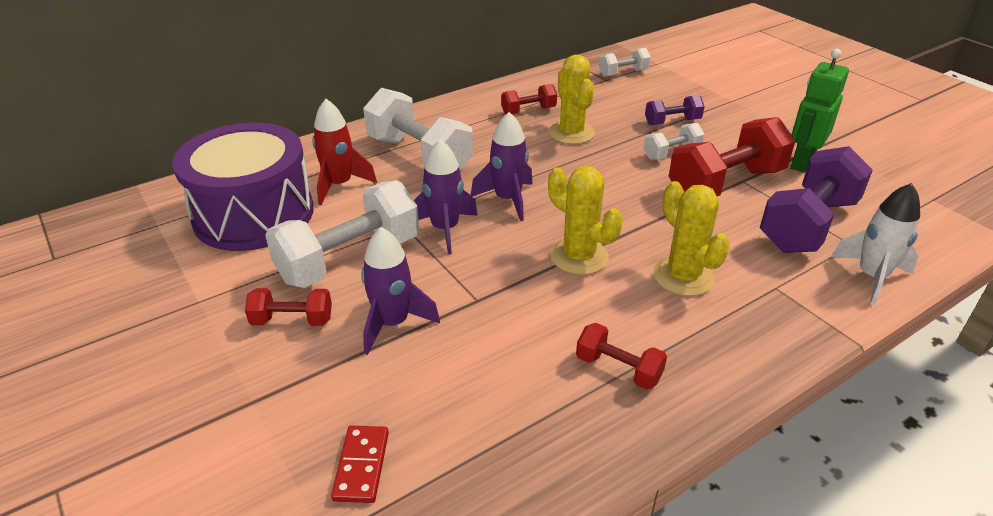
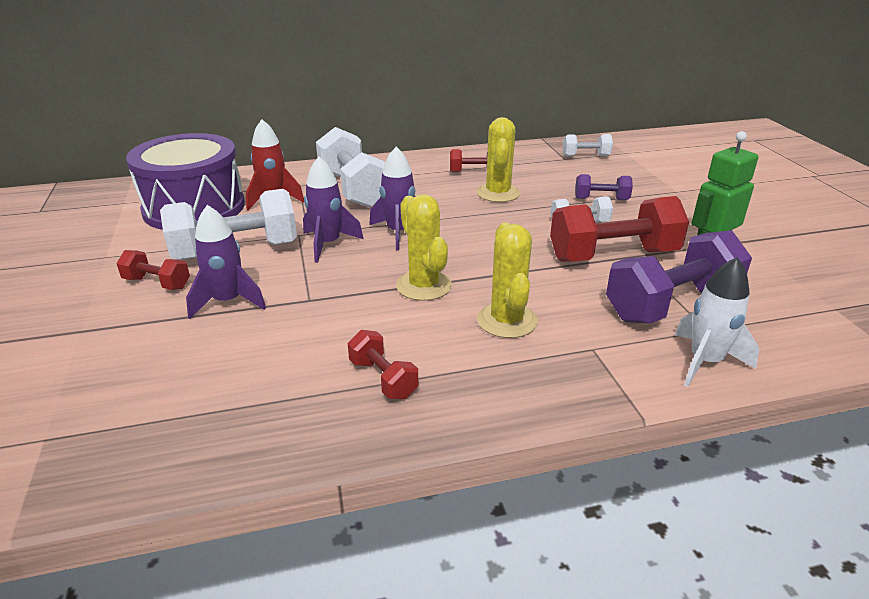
camera: 20 degrees right, 5 degrees down
red domino [331,425,389,503] -> none

